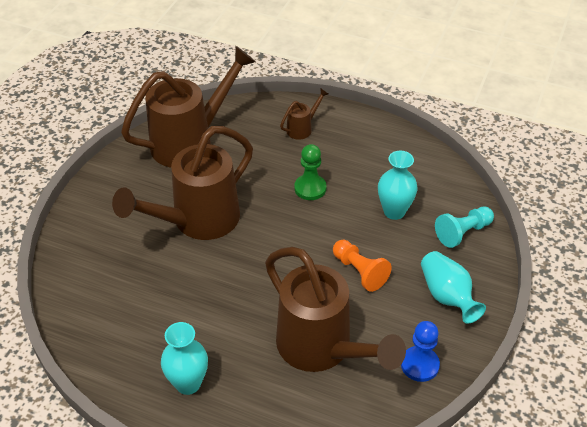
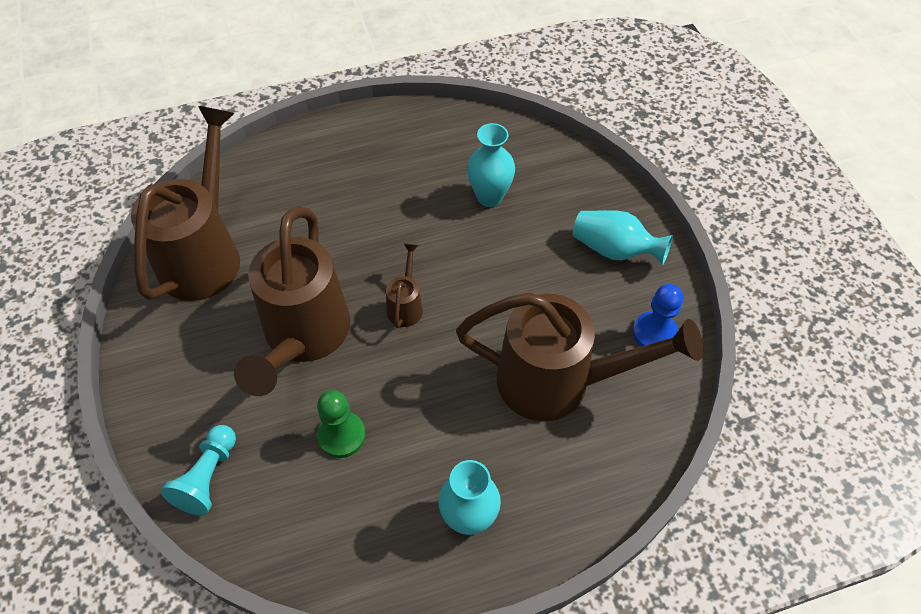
camera: 40 degrees left, 10 degrees up
brown watering can [280,89,328,140] -> brown watering can moved to [386,244,423,328]
green pawn [294,144,327,200] -> green pawn moved to [317,390,366,458]
orange pawn [333,240,392,292] -> none
turquoise pawn [435,207,494,248] -> turquoise pawn moved to [161,425,236,516]

